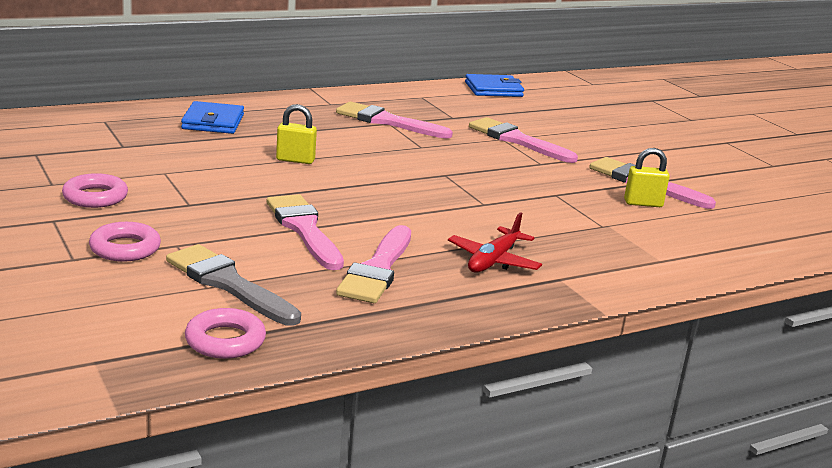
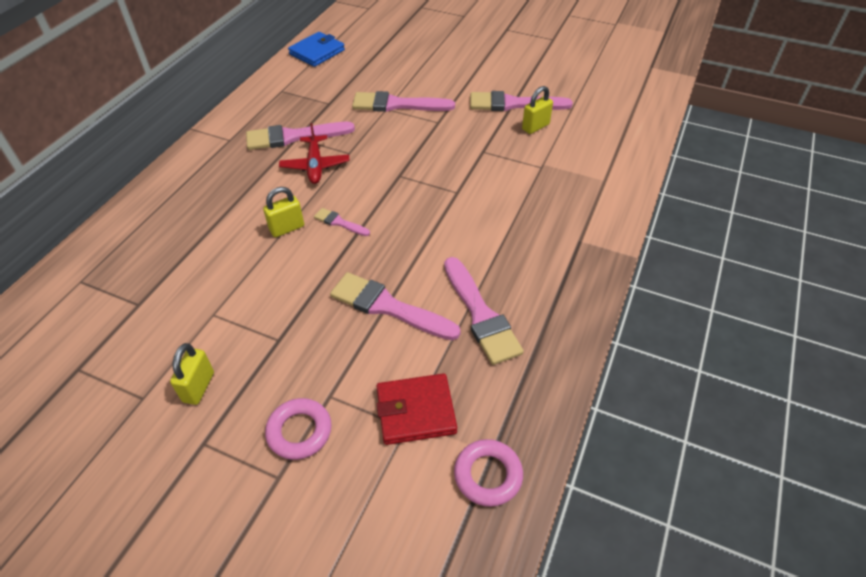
camera: 35 degrees left, 25 degrees up
pink ring [62,173,128,208] -> yellow padlock [170,343,214,405]
grey brush [166,244,301,326] -> red wallet [377,374,457,445]
blue wallet [181,101,244,134] -> none
red plane [448,212,542,273] -> red plane moved to [279,123,350,184]
none -> pink brush [314,208,370,236]

